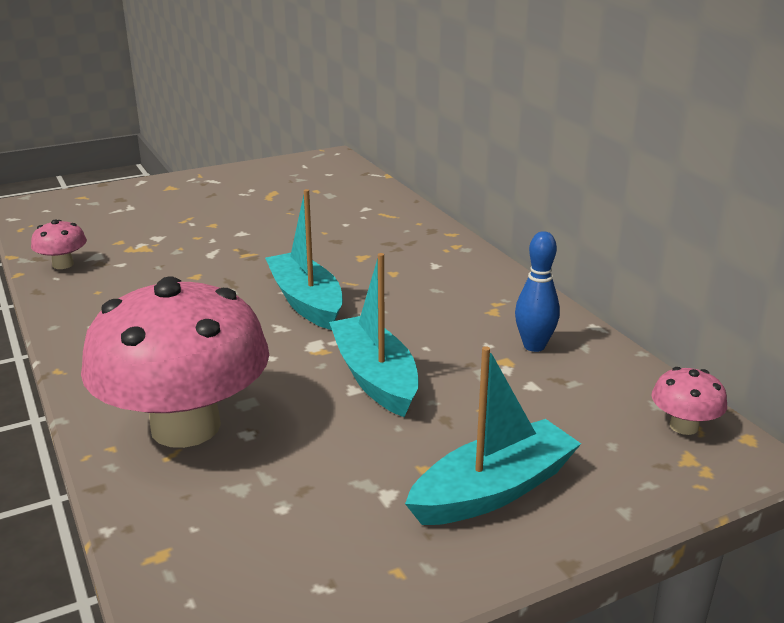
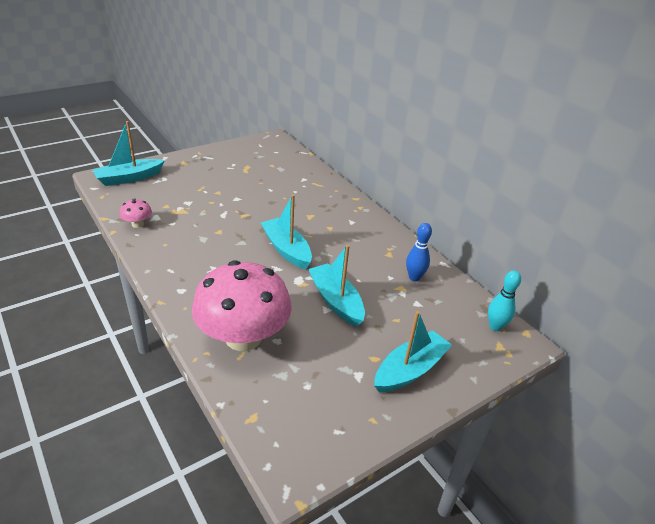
camera: 10 degrees left, 10 degrees up
pink mushroom [652,367,727,435] -> turquoise bowling pin [488,270,521,331]
none -> turquoise boat [93,121,165,186]

